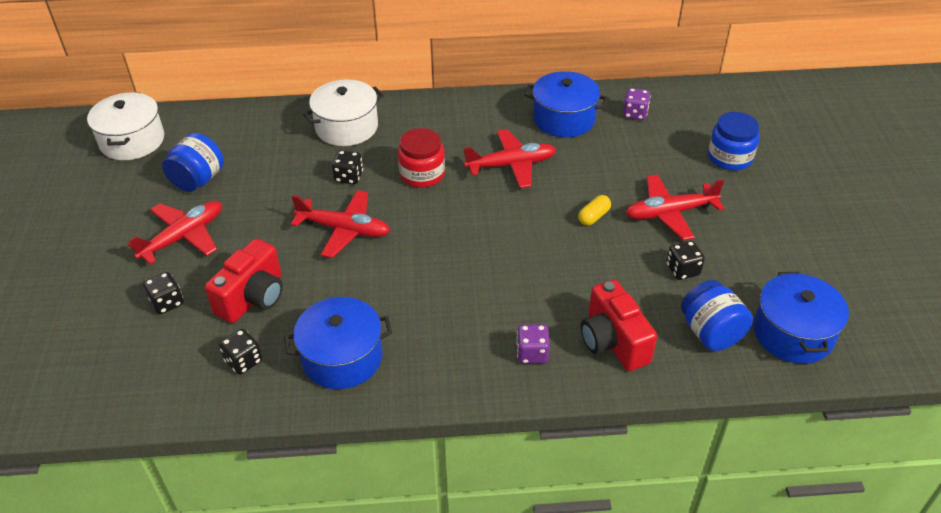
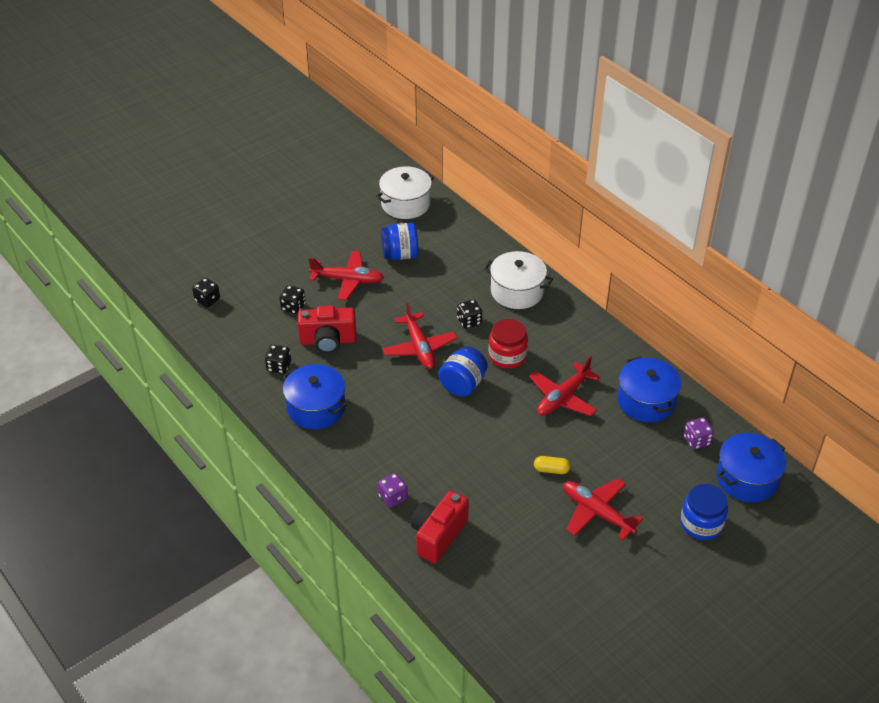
camera: 55 degrees right, 0 degrees up
red plane [464,129,556,188] -> red plane turned 90 degrees clockwise [529,356,600,416]
black dice [666,241,705,280] -> black dice moved to [192,278,220,308]
blue jar [681,280,753,351] -> blue jar moved to [438,346,488,397]
blue pot [753,272,849,364] -> blue pot moved to [716,433,786,502]

